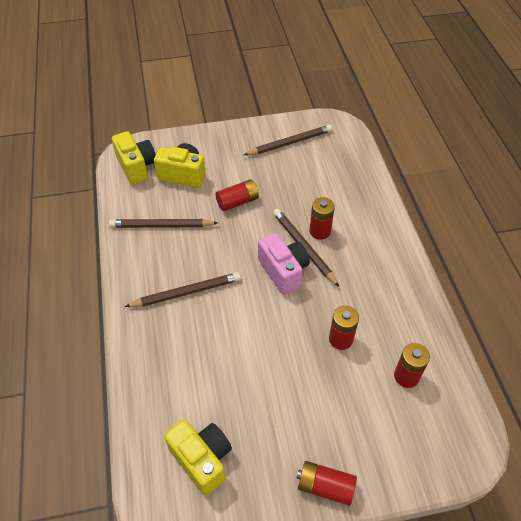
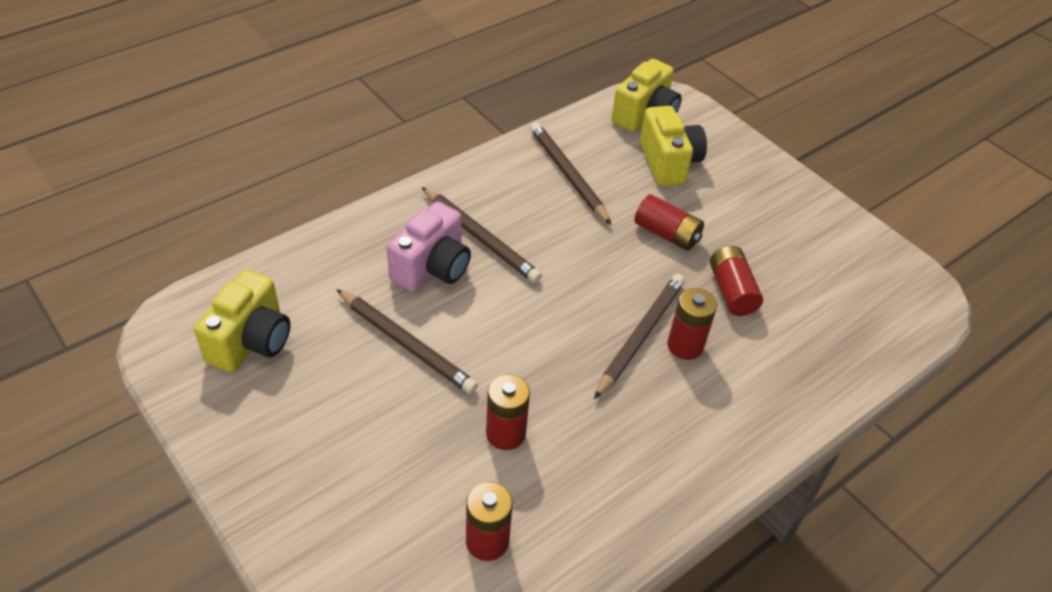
camera: 60 degrees right, 5 degrees down
brown pencil [244,125,332,155] -> brown pencil moved to [336,289,478,394]
pink camera [258,233,310,295] -> pink camera moved to [387,201,471,292]
red battery [297,461,357,506] -> red battery moved to [710,246,763,316]

